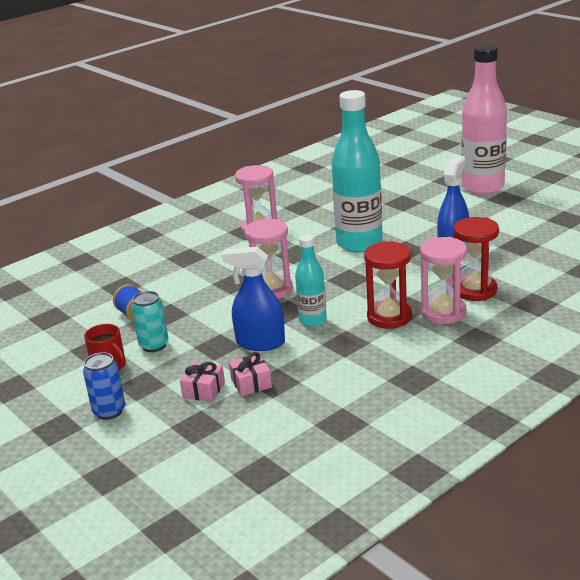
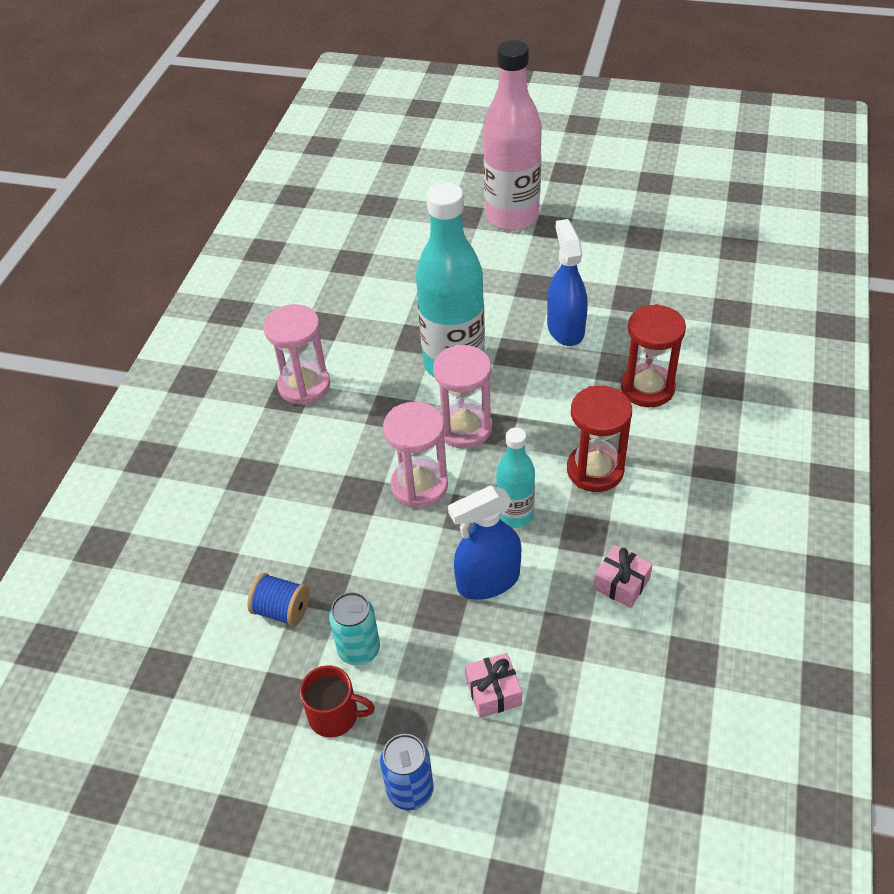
camera: 35 degrees left, 20 degrees up
pink gift [229,352,272,396] -> pink gift moved to [593,545,653,608]
pink hourglass [420,237,467,324] -> pink hourglass moved to [433,345,492,449]

